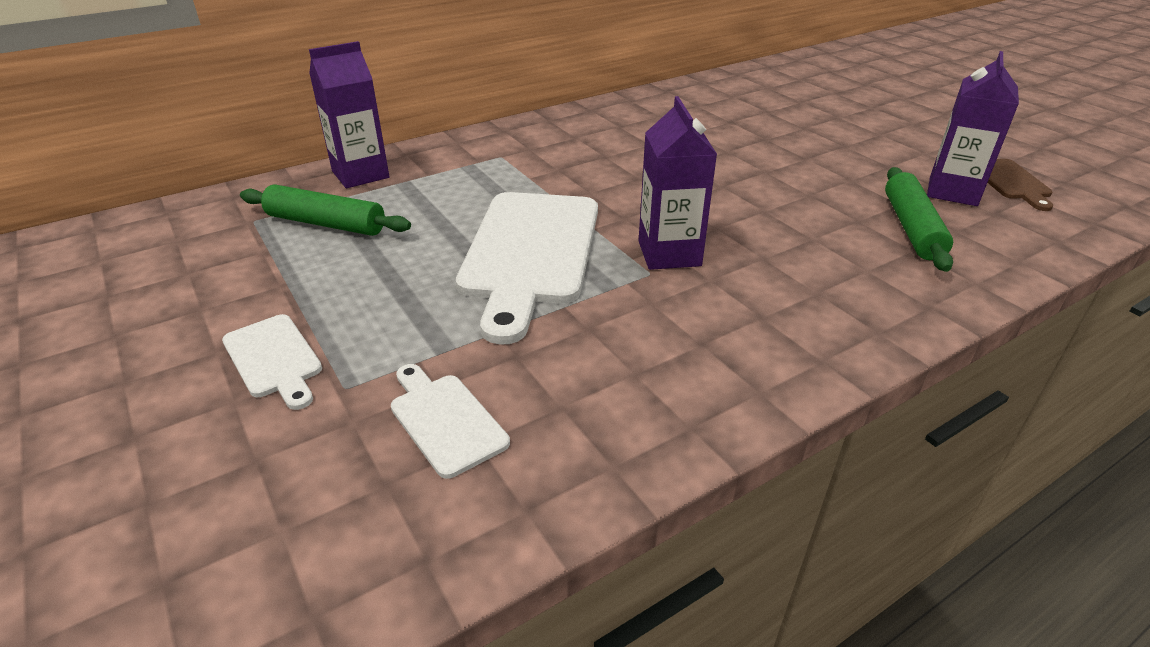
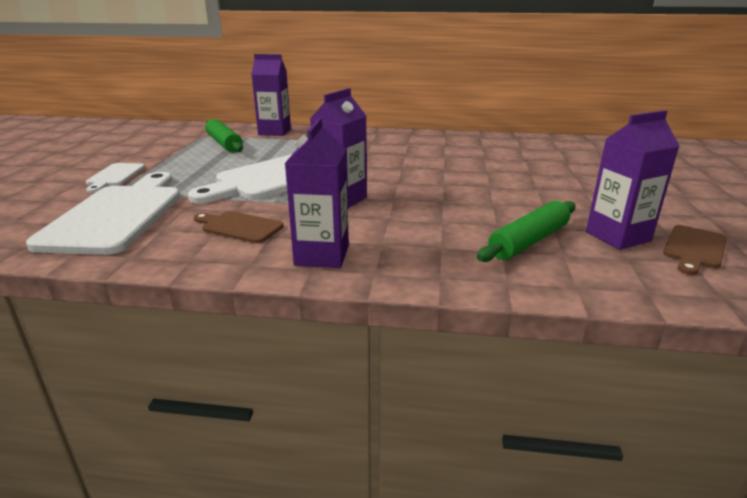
camera: 40 degrees right, 10 degrees down
white cutting board [391,364,510,479] -> white cutting board [26,172,181,255], size x2.06
none -> brown cutting board [193,211,284,243]
none -> purple carton [285,118,349,268]

